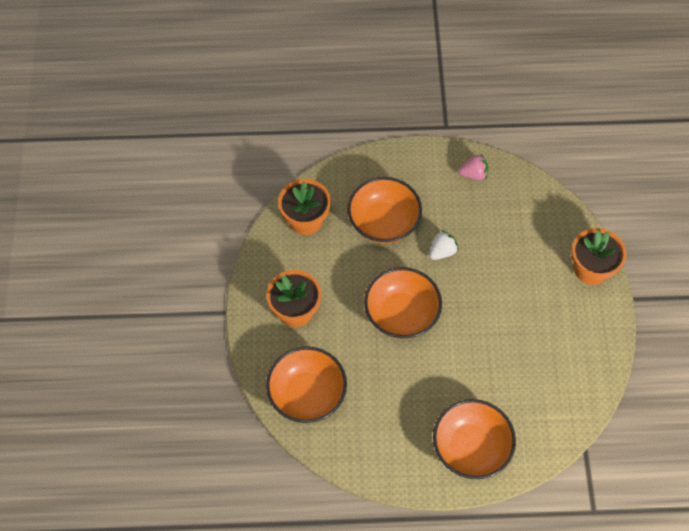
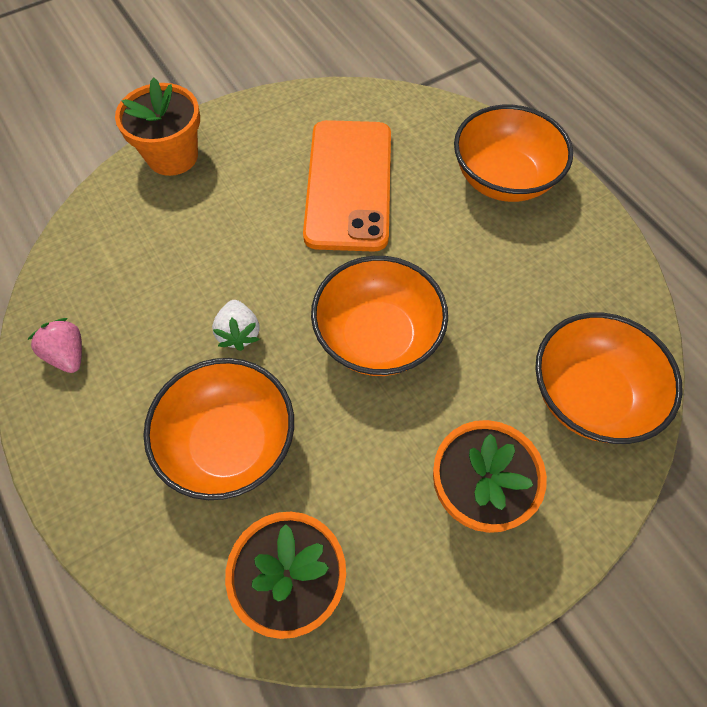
camera: 120 degrees left, 0 degrees up
white strawberry [429,230,459,260] -> white strawberry turned 120 degrees counterclockwise [212,300,260,351]
none -> orange phone [303,120,391,252]

